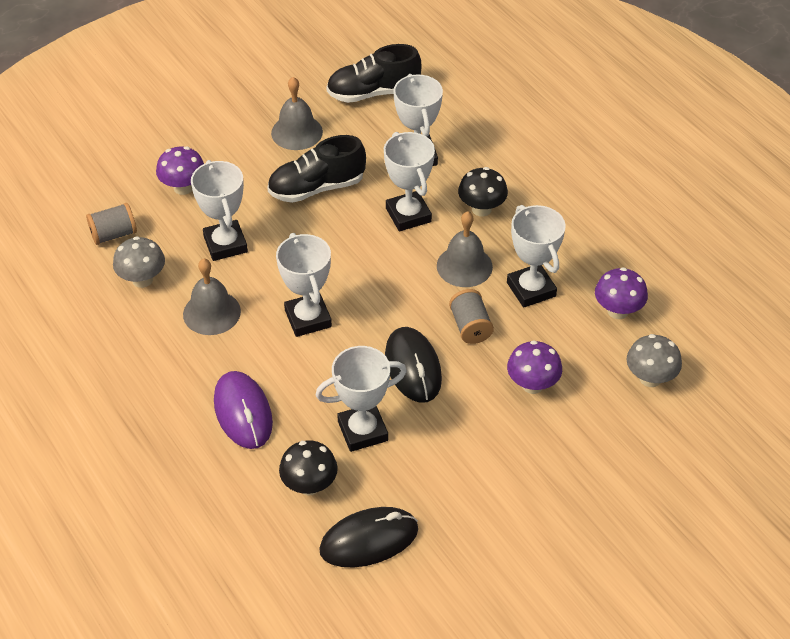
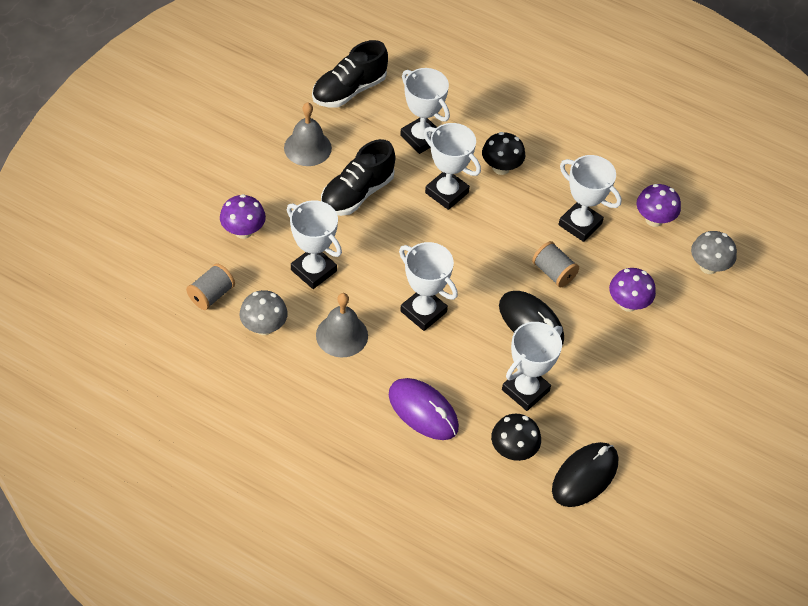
camera: 30 degrees left, 5 degrees up
grey bell [437,211,493,287] -> none

